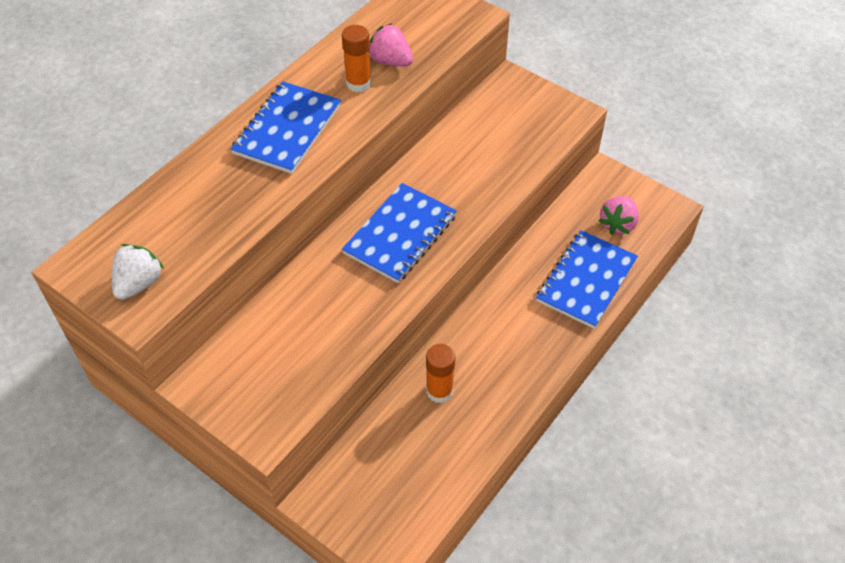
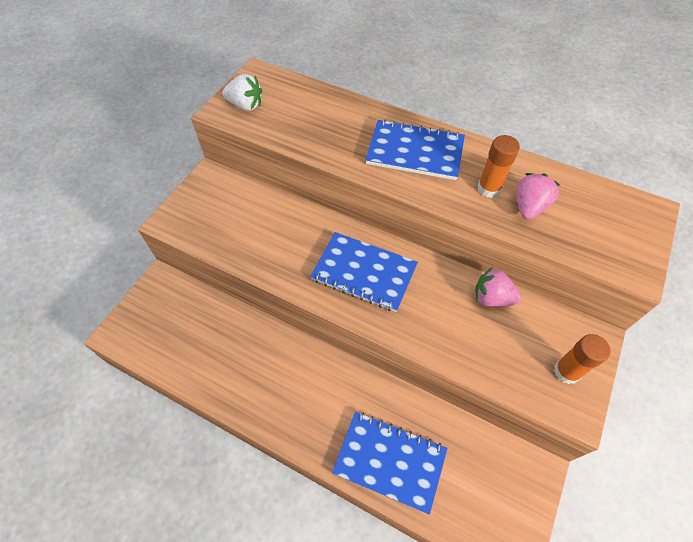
camera: 80 degrees right, 5 degrees up
orange glue stick [426,344,455,403] -> orange glue stick moved to [554,334,611,384]
pink strawberry [598,196,639,235] -> pink strawberry moved to [475,267,521,307]

